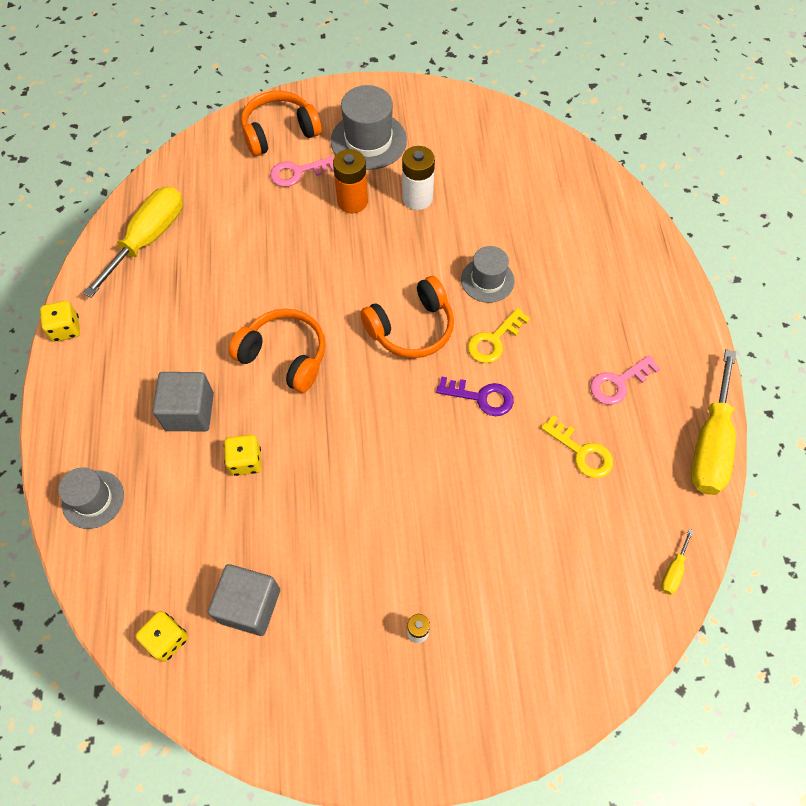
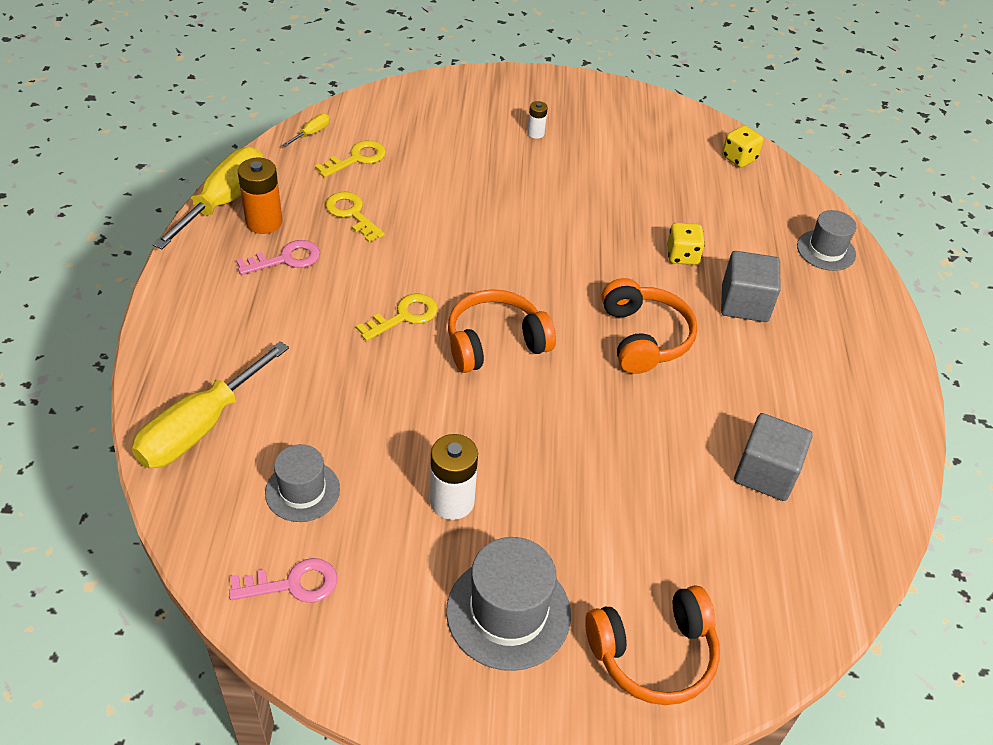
camera: 175 degrees left, 15 degrees down
yellow dice [40,301,80,342] -> none
yellow screwdriver [83,187,183,298] -> yellow screwdriver moved to [131,341,289,468]
grey cube [208,564,280,636] -> grey cube moved to [734,413,813,501]
orange headphones [229,309,326,393] -> orange headphones turned 135 degrees counterclockwise [602,278,698,374]
pink key [270,156,334,187] -> pink key moved to [229,558,337,603]
orange battery [333,149,368,213] -> orange battery moved to [238,158,282,234]
purple key [436,376,514,416] -> none
grey hat [461,246,514,303] -> grey hat moved to [265,444,340,522]
none -> yellow key [315,140,386,178]

